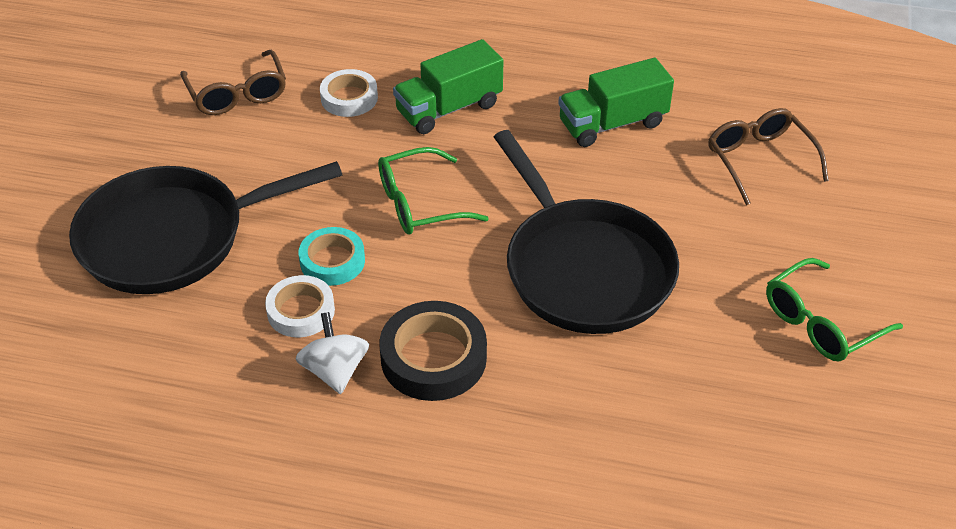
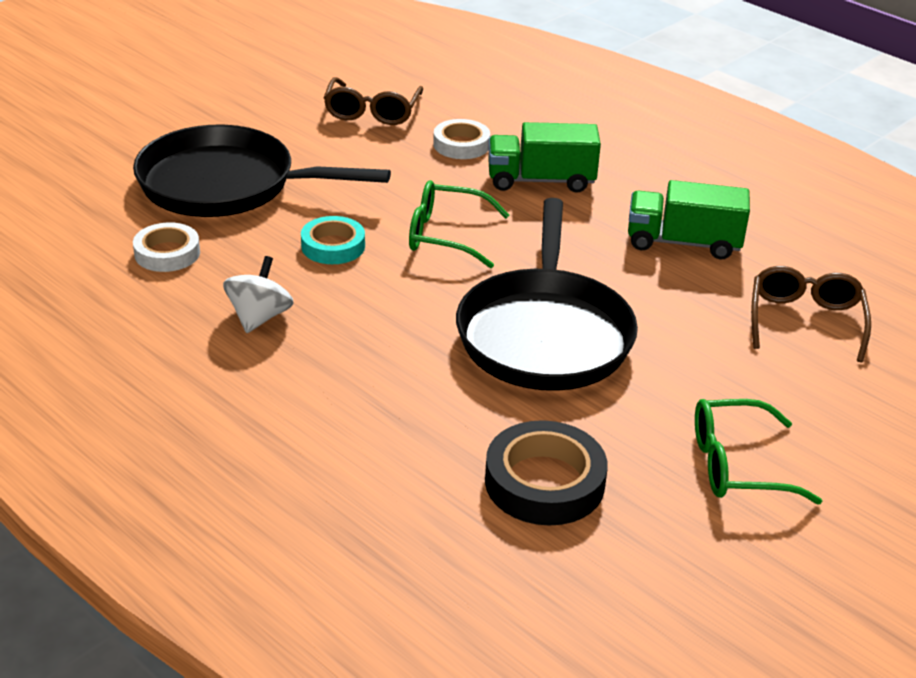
camera: 30 degrees right, 10 degrees down
white tape [265,275,335,337] -> white tape moved to [133,222,200,272]
black tape [379,301,487,401] -> black tape moved to [485,420,608,526]

